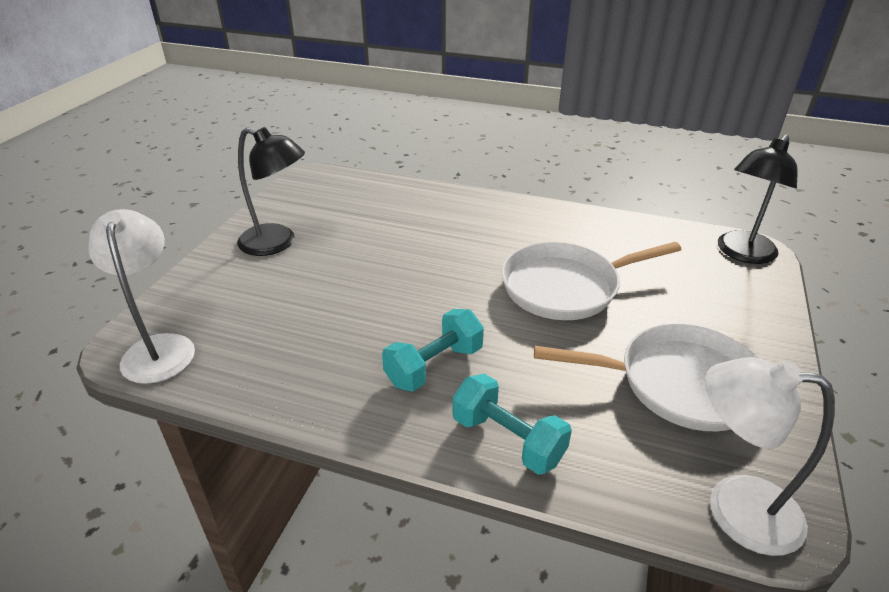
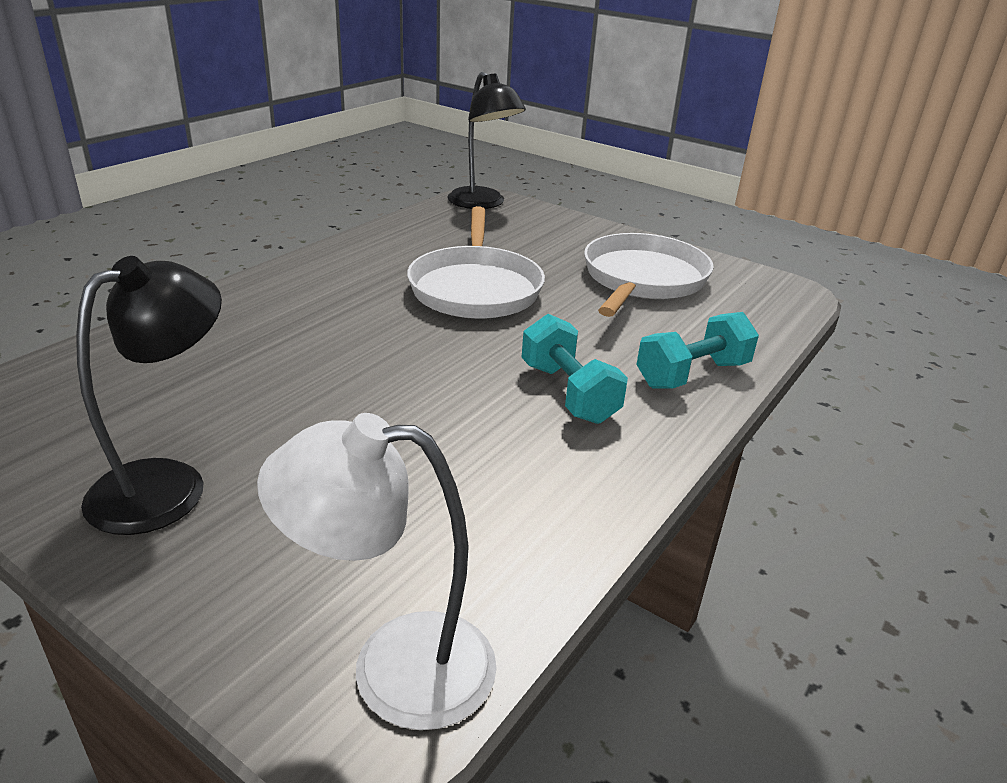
camera: 75 degrees left, 5 degrees down
white lamp [705,357,835,556] -> none

